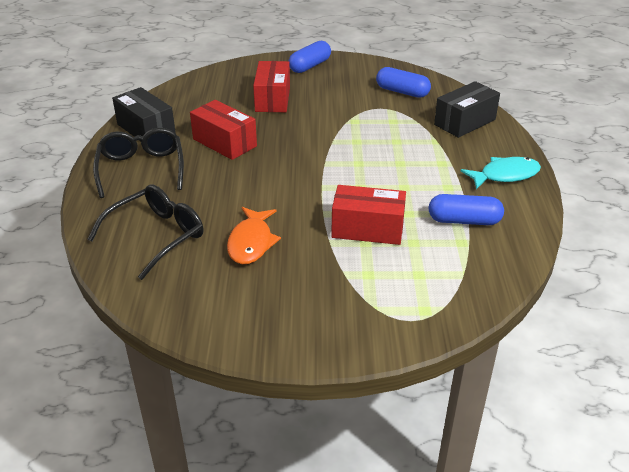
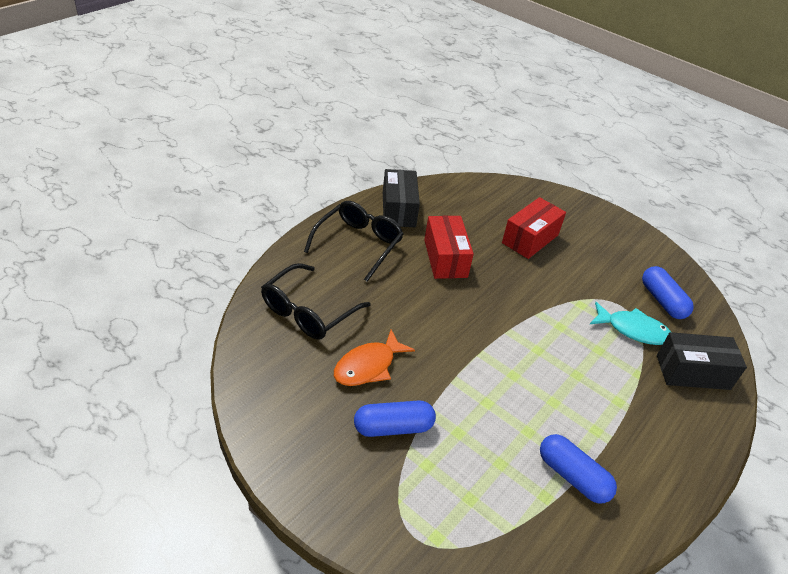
camera: 35 degrees right, 5 degrees up
black glasses [87,184,203,280] -> black glasses turned 135 degrees clockwise [261,263,370,340]
blue capsule [289,41,331,73] -> blue capsule moved to [354,401,436,437]
red box [331,185,406,245] -> none
turquoise fish [460,157,541,189] -> turquoise fish moved to [590,302,671,345]

